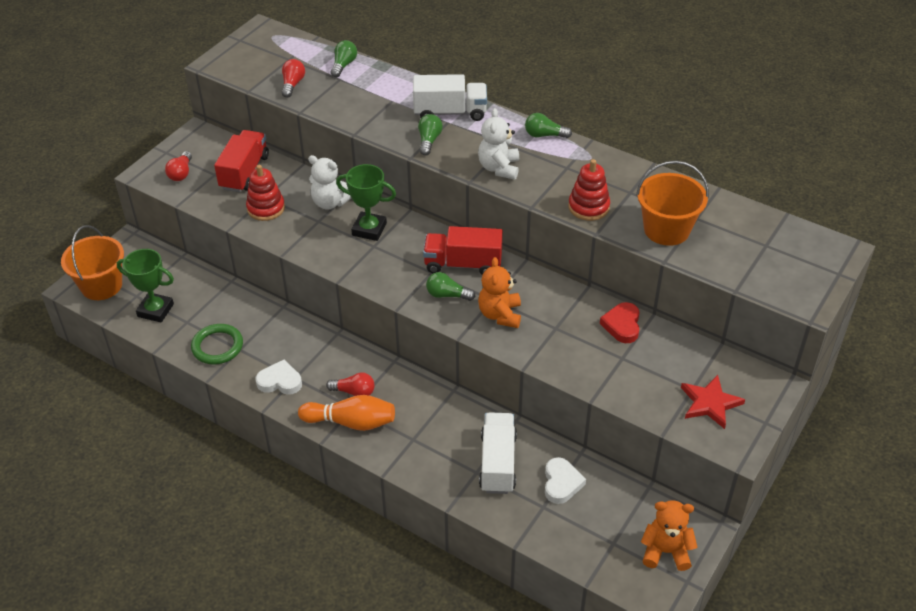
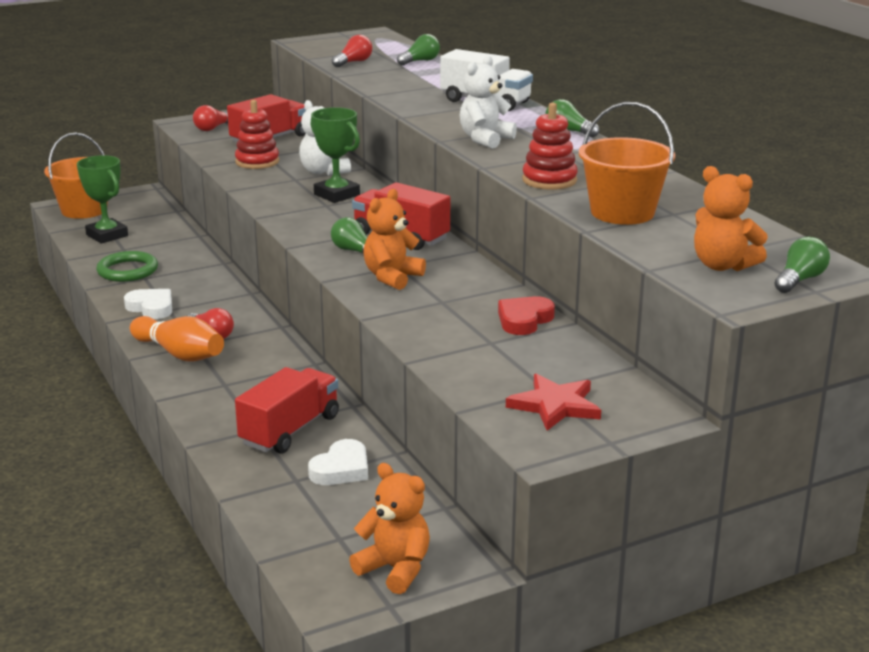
camera: 30 degrees right, 20 degrees down
green light bulb [418,114,443,156] -> green light bulb moved to [774,237,830,293]
white truck [479,412,517,494] -> red truck [235,367,339,454]
none -> orange teddy bear [694,166,768,271]

